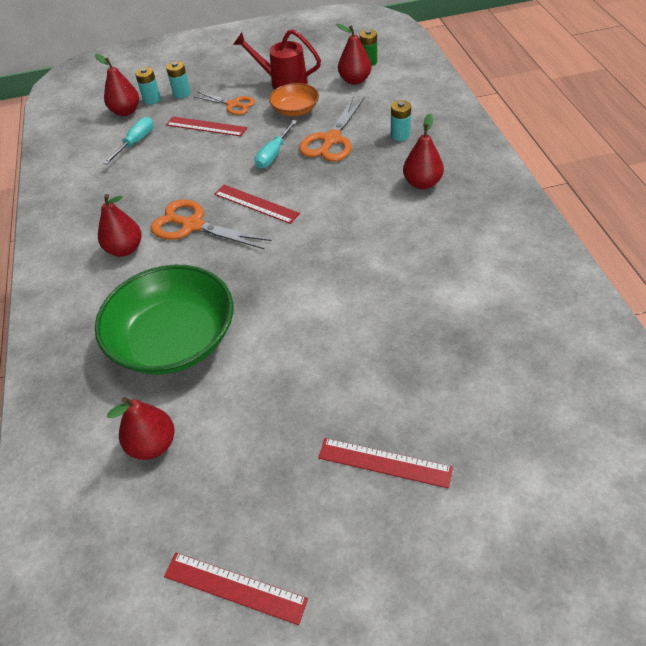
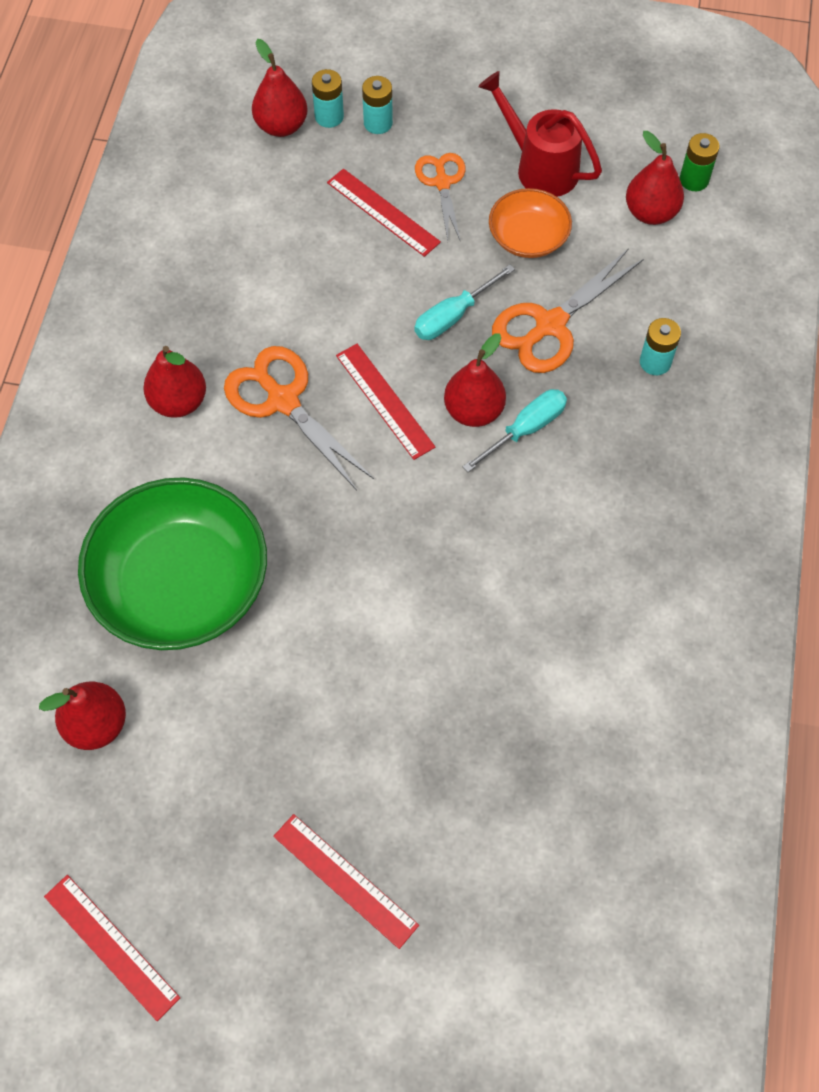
camera: 20 degrees right, 15 degrees up
turquoise screwdriver [103,117,154,164] -> turquoise screwdriver moved to [463,389,567,472]
orange scissors [193,92,255,115] -> orange scissors turned 150 degrees counterclockwise [415,153,465,242]
red pear [403,113,444,189] -> red pear moved to [444,334,506,427]

